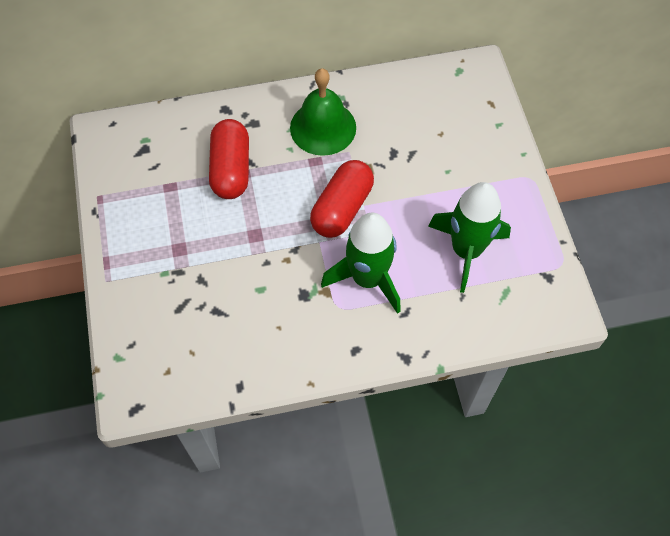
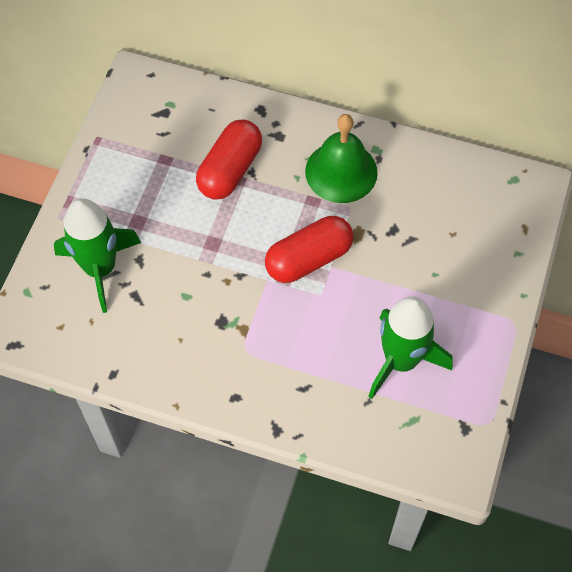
camera: 30 degrees right, 0 degrees up
green rocket [321,213,401,314] -> green rocket moved to [54,198,141,313]

